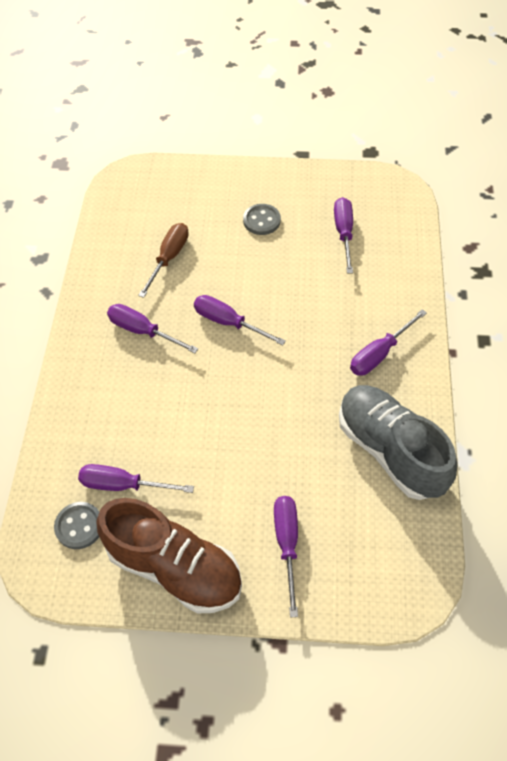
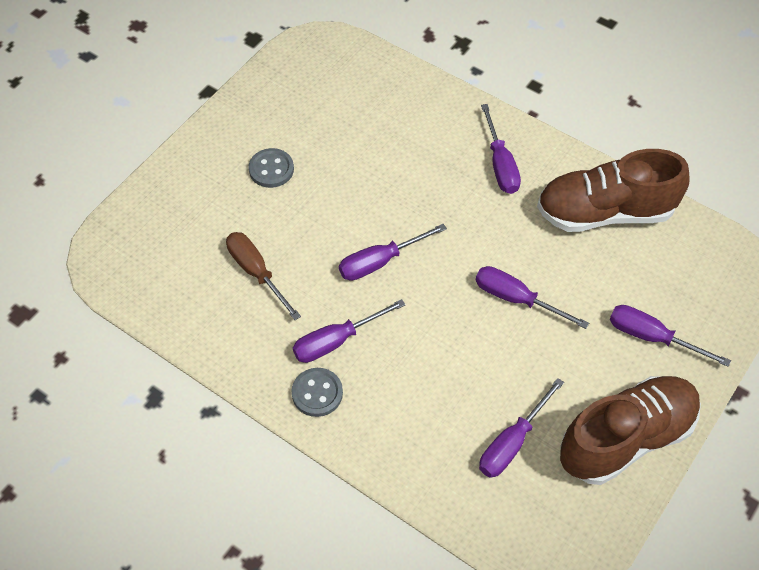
camera: 60 degrees left, 0 degrees up
grey button [54,502,99,549] -> grey button moved to [291,368,343,417]
purple screwdriver [334,197,353,274] -> purple screwdriver moved to [475,266,589,329]
grey shoe [339,385,457,500] -> brown shoe [537,149,689,232]

